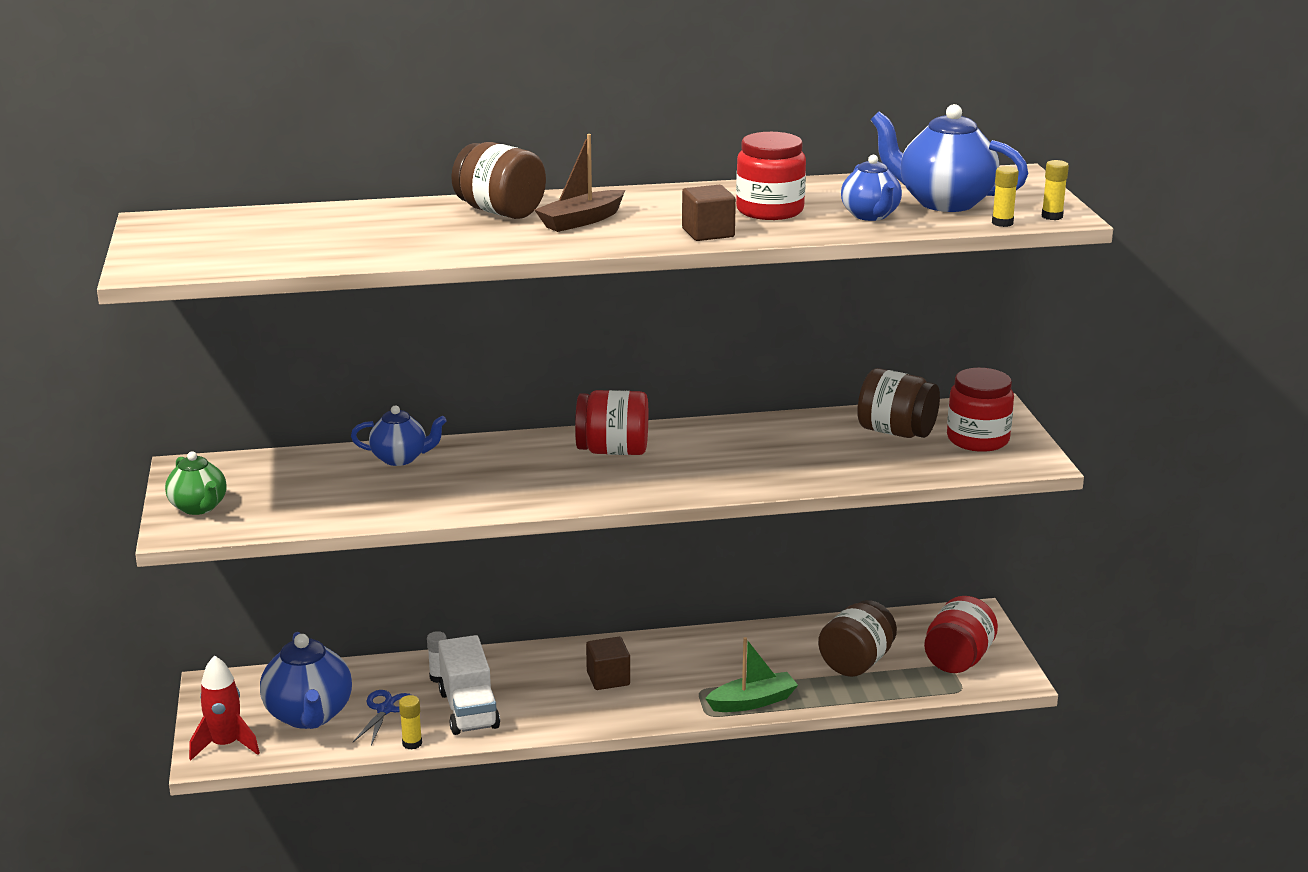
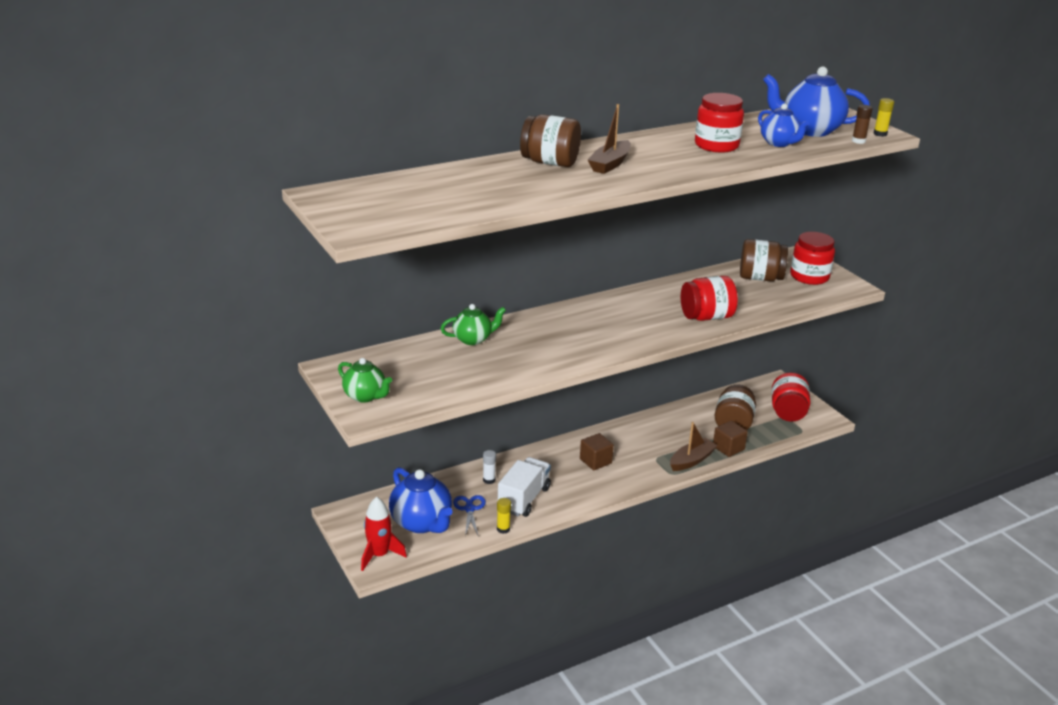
camera: 20 degrees left, 5 degrees up
blue teapot [351,405,447,466] -> green teapot [440,304,506,345]
white truck [438,635,500,735] -> white truck turned 120 degrees counterclockwise [498,457,551,517]
red jar [575,390,648,455] -> red jar moved to [681,276,738,321]
brown cube [682,185,736,241] -> brown cube moved to [713,421,748,457]
green boat [705,637,798,712] -> brown boat [670,422,718,471]
yellow glue stick [992,166,1019,227] -> brown glue stick [852,105,873,144]

